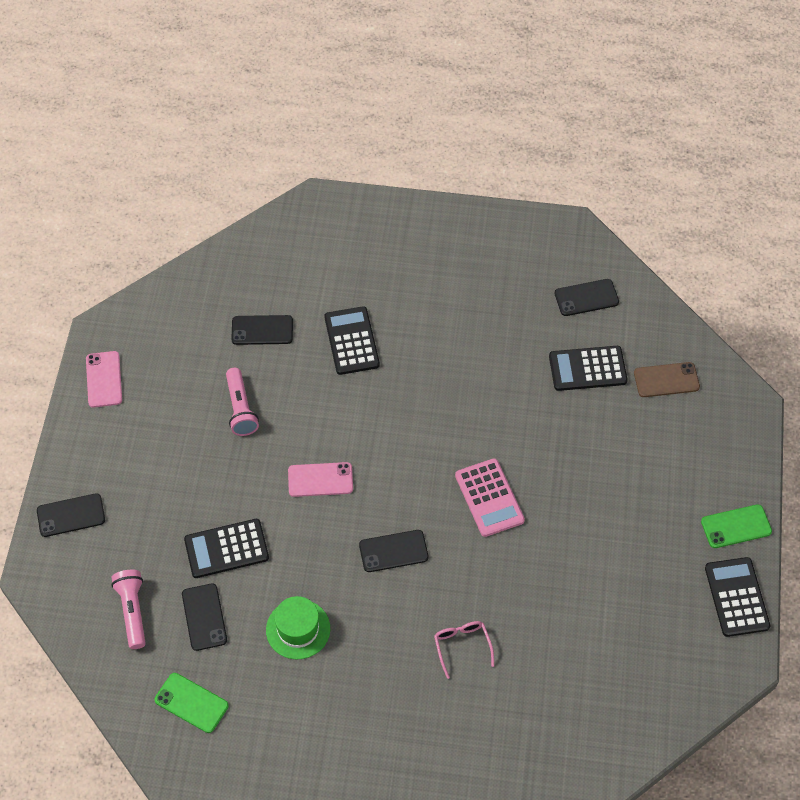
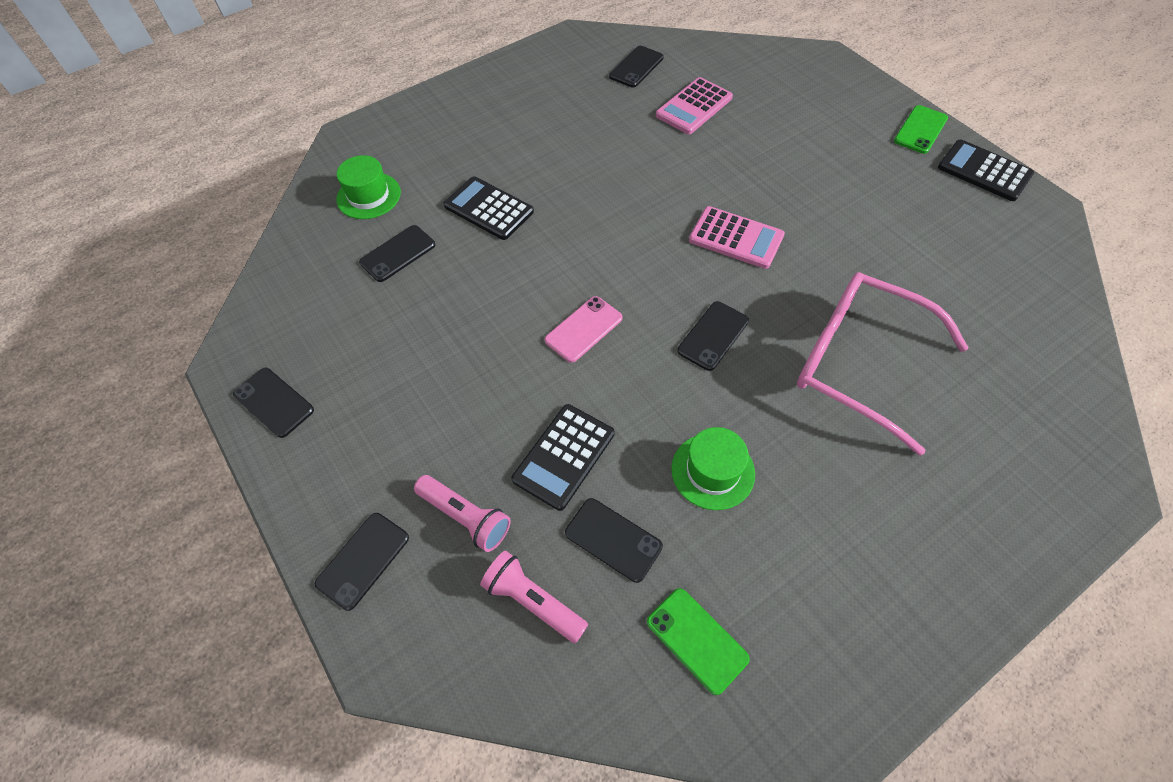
camera: 40 degrees left, 0 degrees up
pink phone [86,351,122,408] -> black phone [233,368,314,438]
green phone [155,673,229,733] -> green phone turned 60 degrees clockwise [647,588,750,695]
pink flashlight [226,368,259,436] -> pink flashlight moved to [414,475,511,552]
pink glasses [434,621,494,679] -> pink glasses [797,272,969,456], size x2.45
black calculator [549,346,628,391] -> pink calculator [656,77,733,134]
brown phone [634,362,700,397] -> none
none -> green hat [336,155,401,219]

